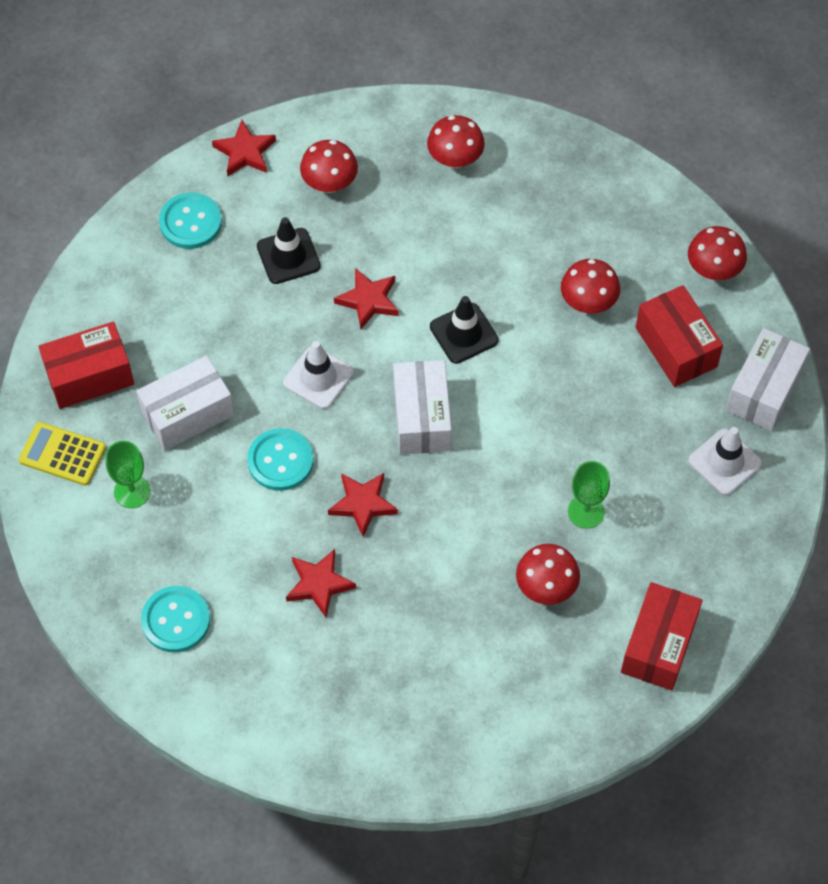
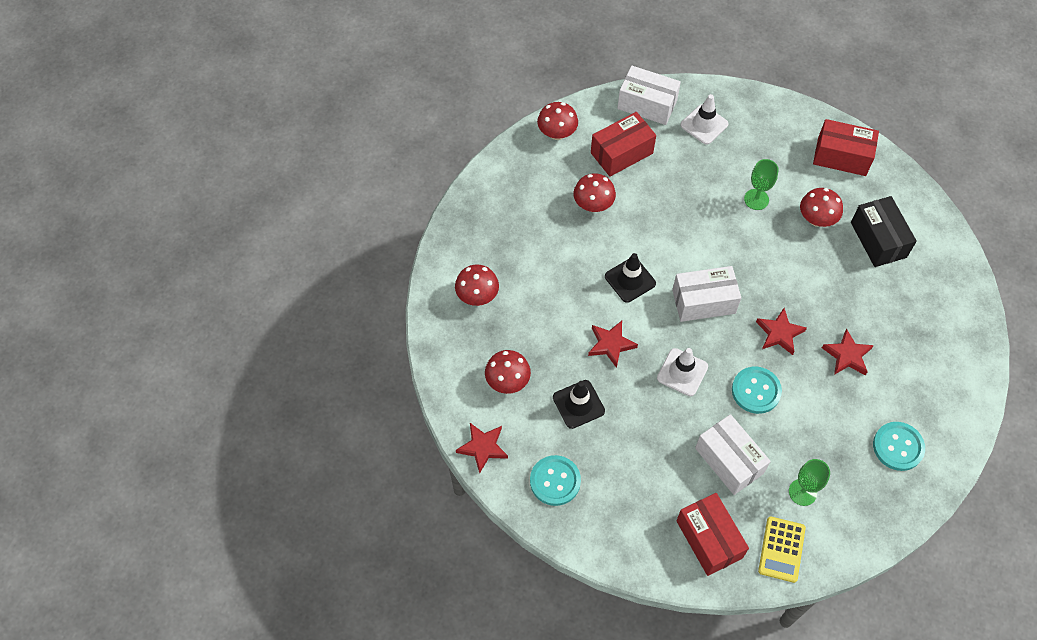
camera: 95 degrees left, 0 degrees up
none -> black box [851,196,917,267]

